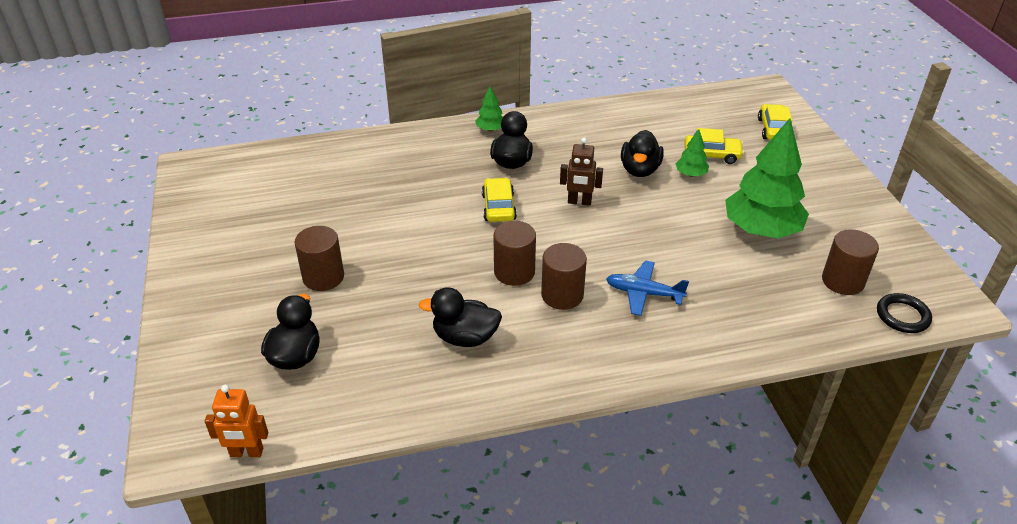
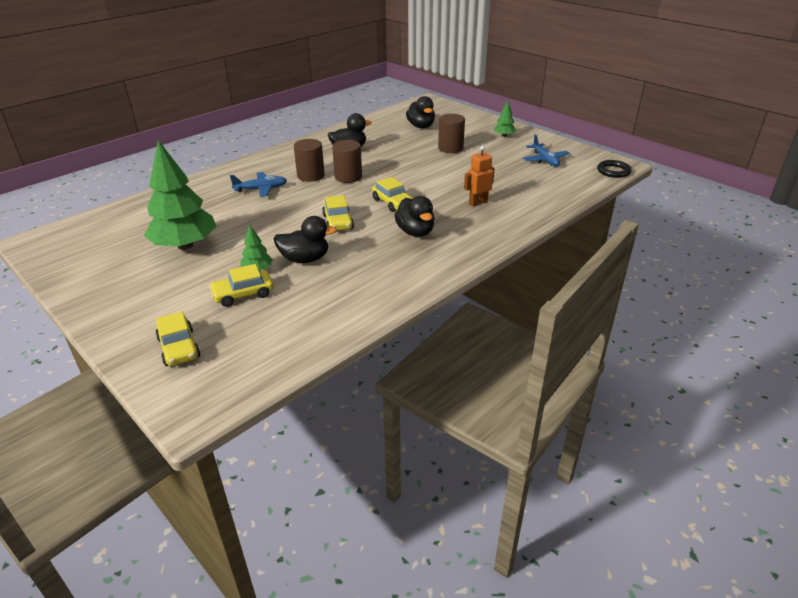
camera: 150 degrees right, 5 degrees down
orange robot [205,385,268,457] -> orange robot moved to [464,146,495,207]
green tree [475,86,503,132] -> green tree moved to [494,100,516,137]
brown robot [560,138,603,206] -> yellow car [322,195,354,231]
black duck [621,130,664,177] -> black duck turned 105 degrees clockwise [273,216,337,263]
brown cylinder [822,229,879,295] -> none
black ring [877,293,932,333] -> black ring moved to [597,160,631,178]
none -> blue plane [523,134,570,166]

